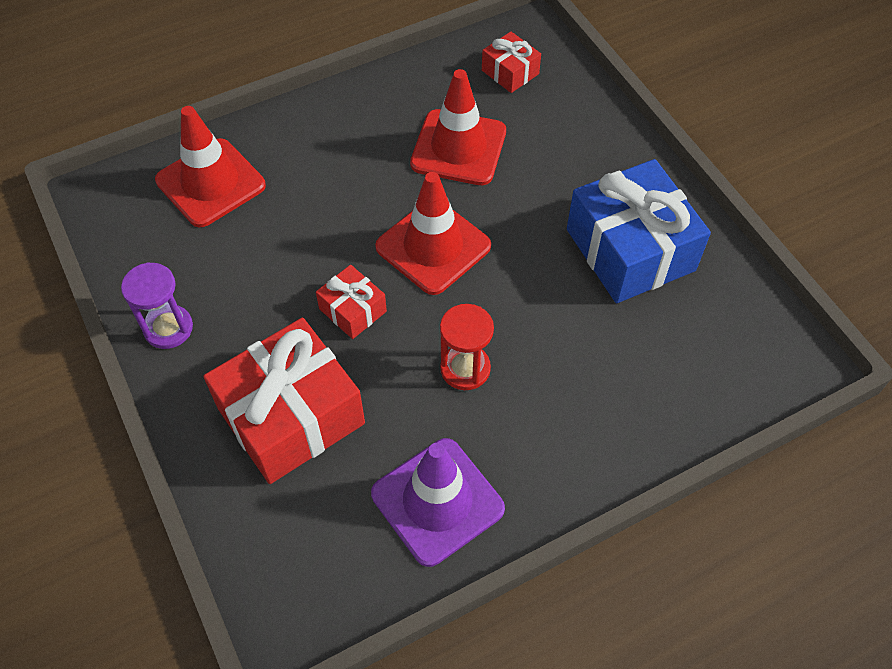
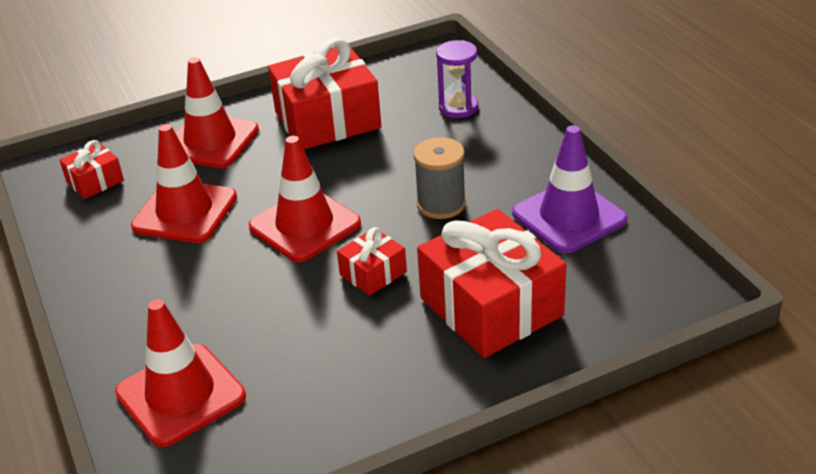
camera: 85 degrees left, 20 degrees down
purple hourglass [121,262,193,349] -> purple hourglass moved to [436,40,478,118]
red hourglass [440,304,494,390] -> grey spool [413,137,466,219]
blue gift [567,159,711,303] -> red gift [268,38,381,149]
none -> red traffic cone [176,57,259,168]

